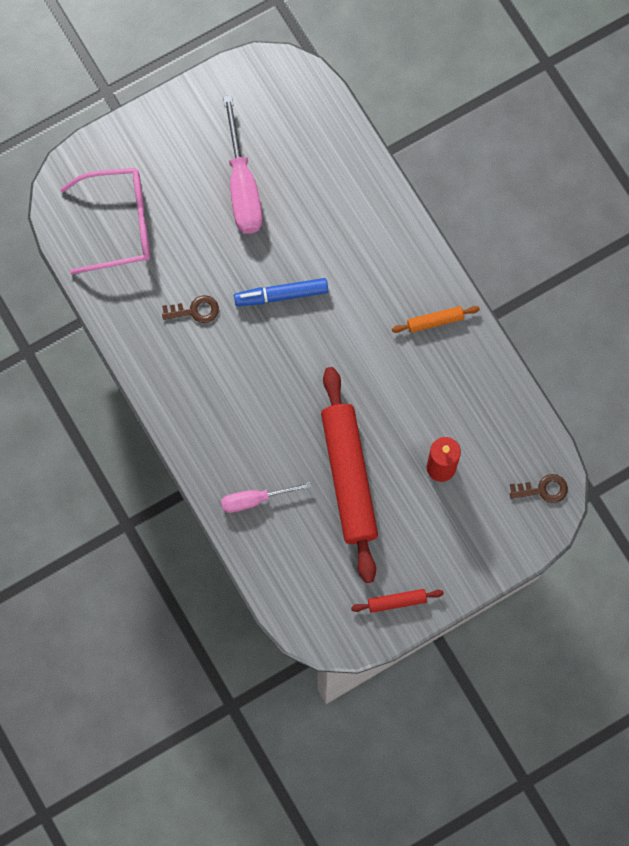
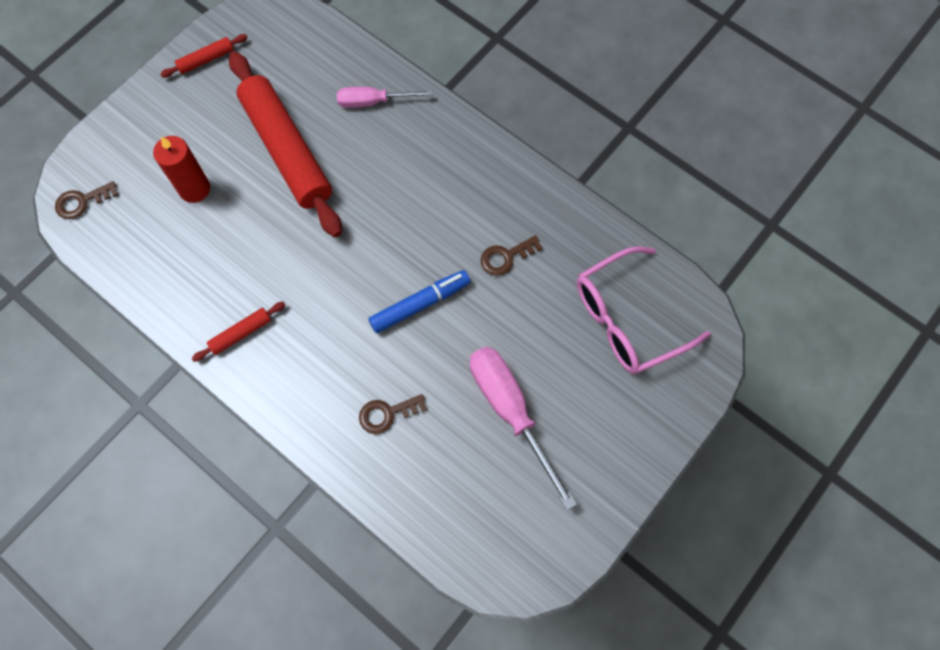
camera: 160 degrees right, 5 degrees down
pink screwdriver [221,482,312,513] -> pink screwdriver turned 150 degrees counterclockwise [337,87,432,108]
orange rolling pin [392,306,480,333] -> red rolling pin [192,302,285,362]
none -> brown key [359,394,427,434]

